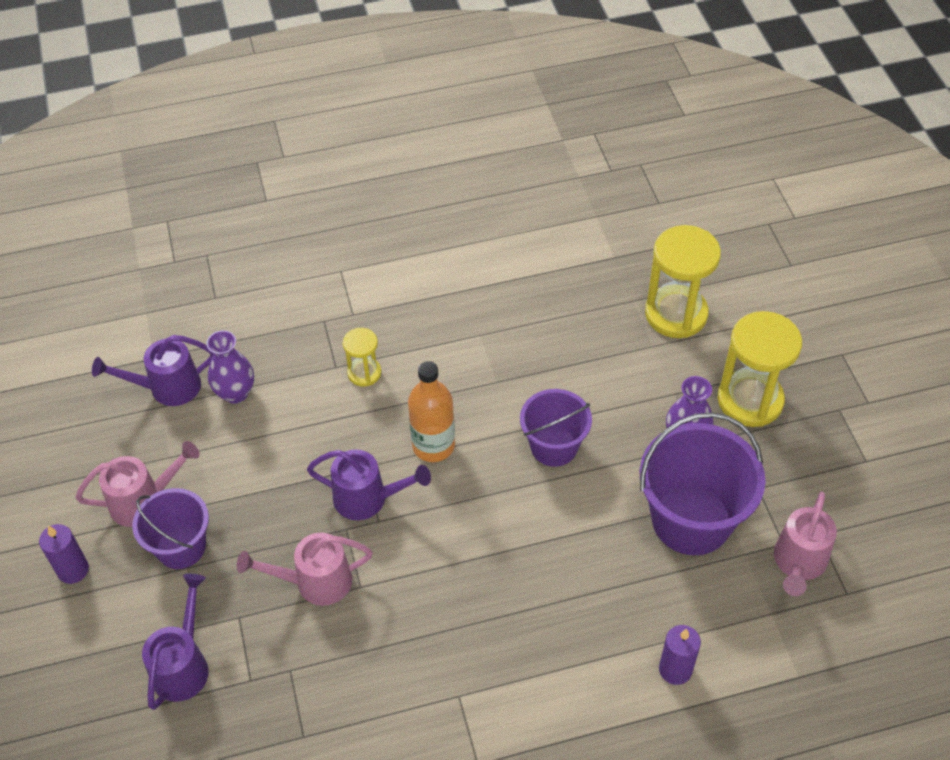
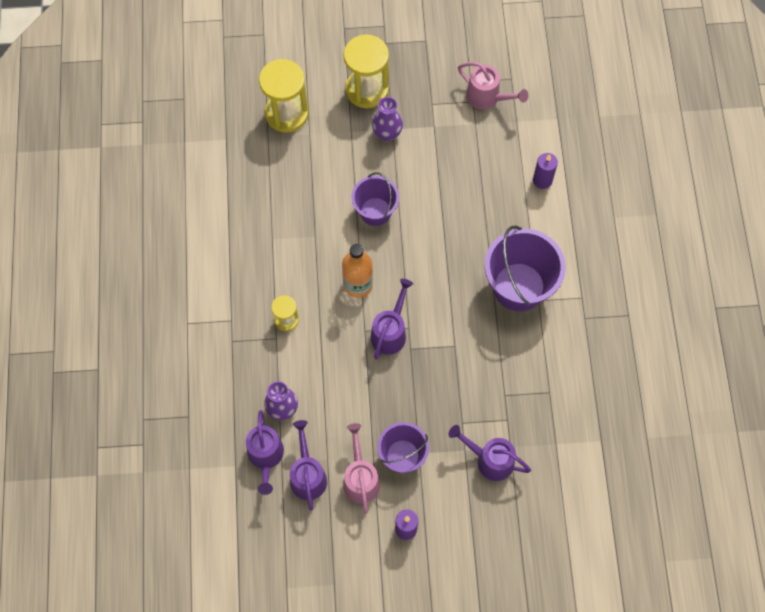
camera: 80 degrees left, 15 degrees up
pink watering can [237,533,373,606] -> none
purple bucket [640,412,766,555] -> purple bucket moved to [485,226,566,311]
none -> purple watering can [290,420,327,511]

